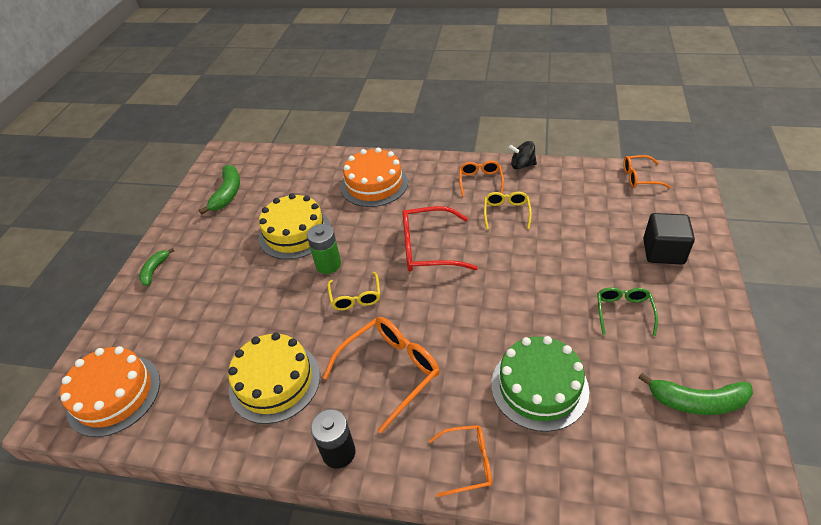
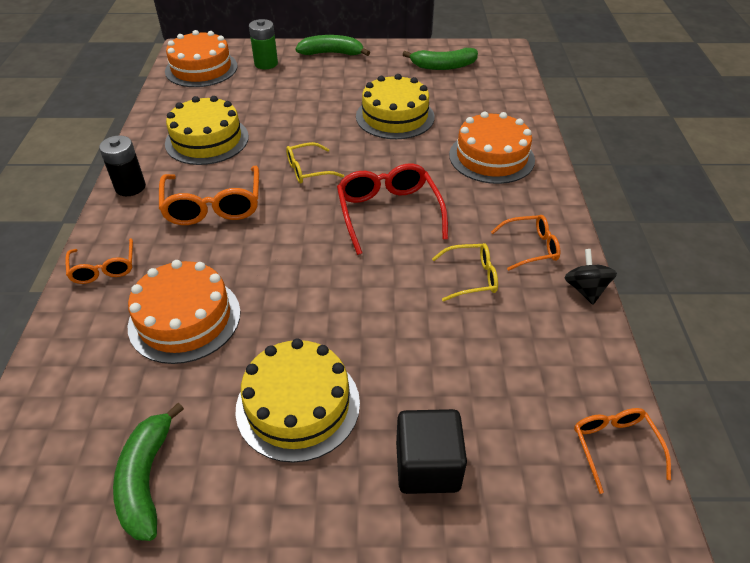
camera: 75 degrees right, 0 degrees up
green banana [139,248,174,286] -> green banana [295,35,370,56], size x1.60
green battery [307,224,341,274] -> green battery moved to [249,19,278,69]
orange glasses [323,317,440,433] -> orange glasses turned 45 degrees clockwise [159,166,259,225]
green cake [491,336,589,432] -> orange cake [128,260,240,364]
green glasses [597,287,658,336] -> yellow cake [235,338,360,463]

